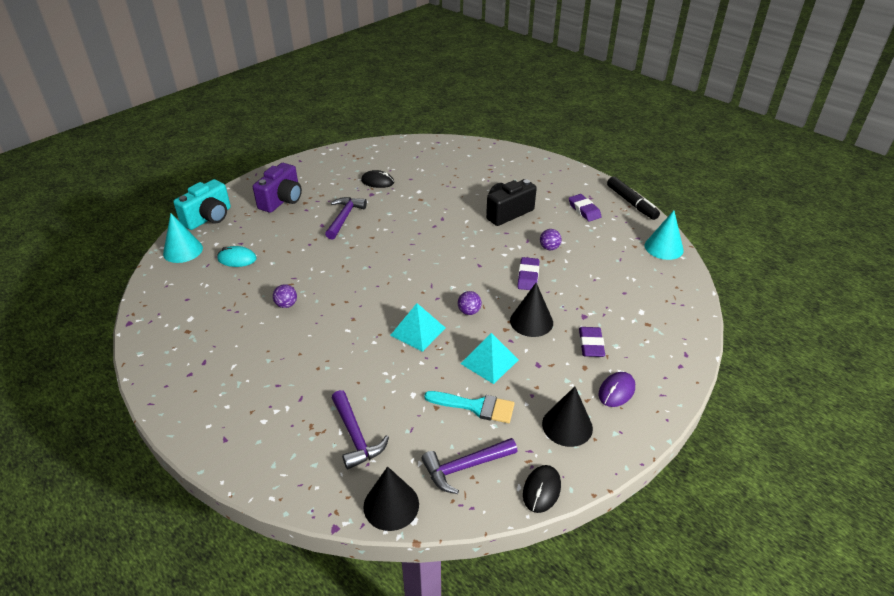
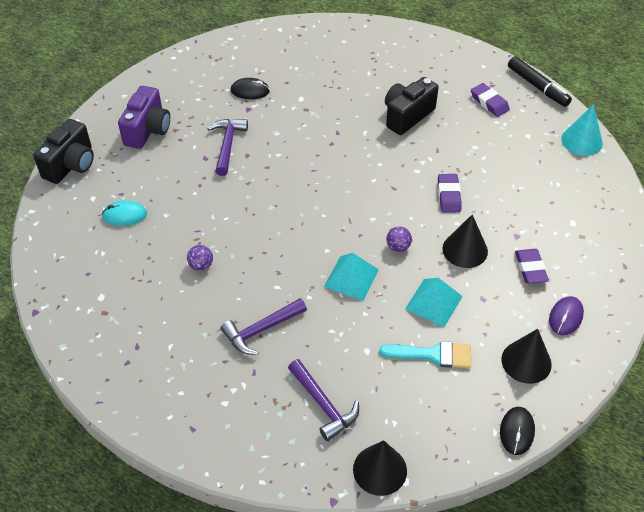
camera: 10 degrees left, 10 degrees up
turquoise cone [163,213,203,263] -> none
turquoise camera [173,179,231,230] -> black camera [34,119,94,184]
purple hammer [421,438,517,494] -> purple hammer moved to [221,298,307,355]
purple ball [540,229,562,250] -> none

